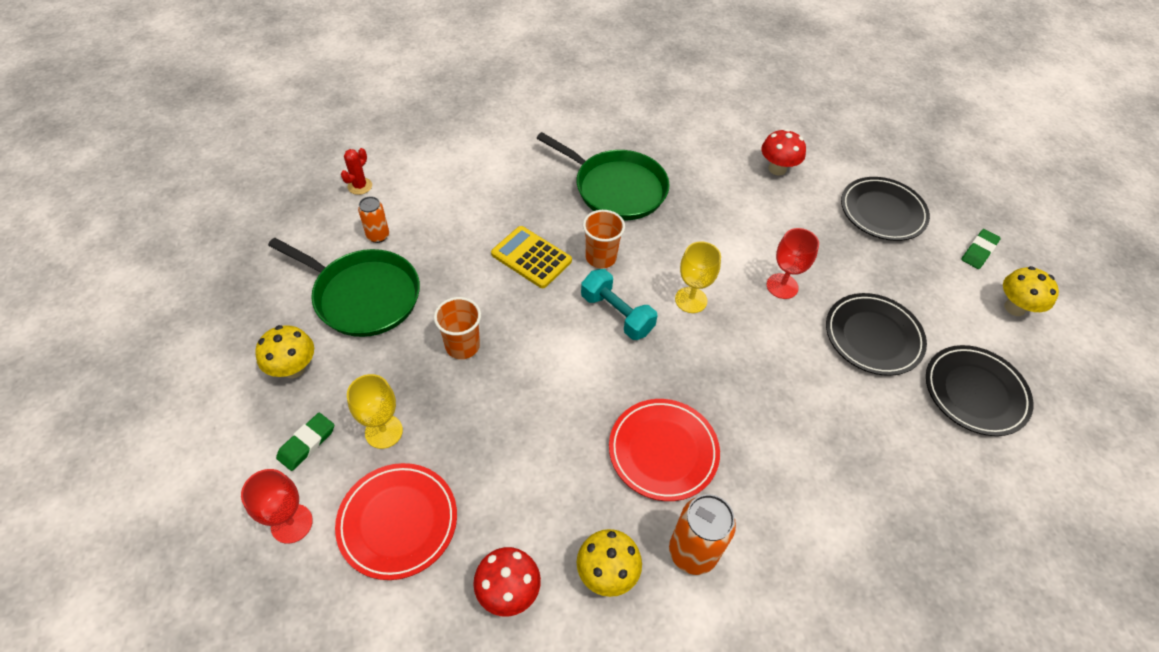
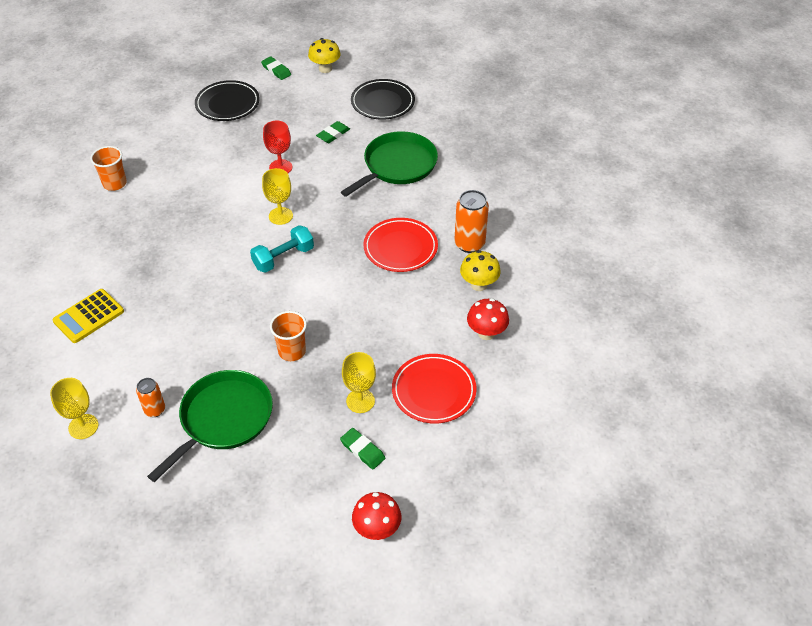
camera: 80 degrees left, 5 degrees down
red goblet [241,469,313,544] -> none
yellow mushroom [255,325,314,378] -> none
red cactus [341,148,372,195] -> yellow goblet [50,378,98,439]
yellow calculator [491,226,572,288] -> yellow calculator moved to [52,289,124,343]
green pan [537,132,670,220] -> green pan moved to [341,131,438,197]
orange cup [583,210,625,268] -> orange cup moved to [90,146,127,191]
red mushroom [761,129,806,176] -> red mushroom moved to [352,492,401,540]
black plate [826,293,927,376] -> green eraser [316,121,350,143]

